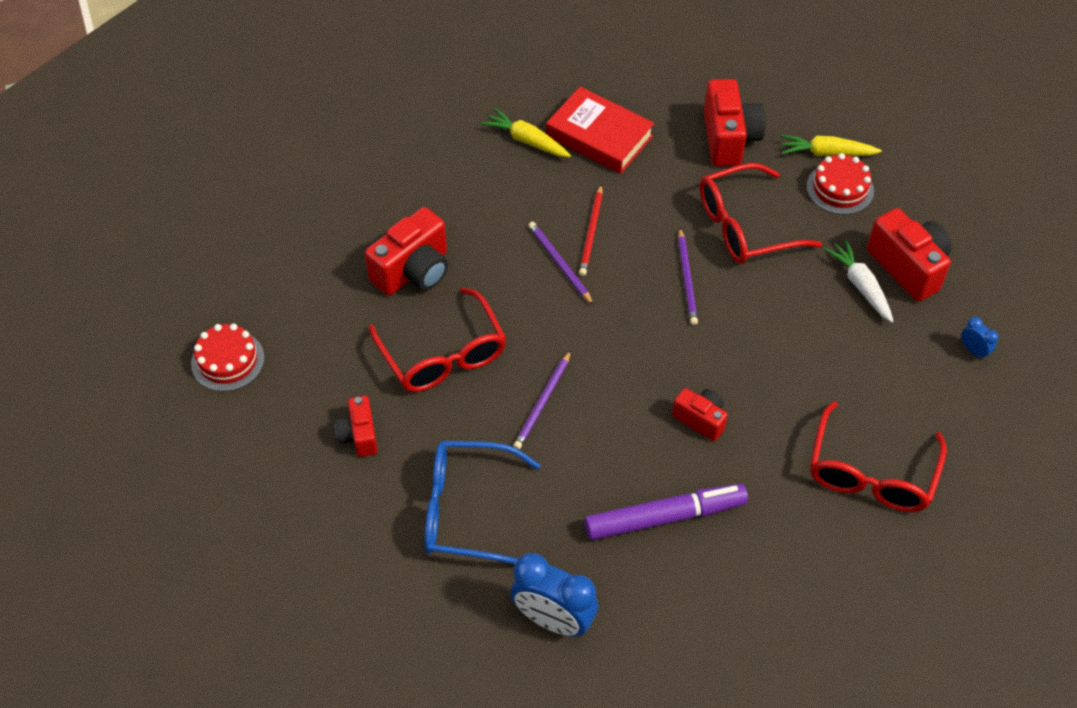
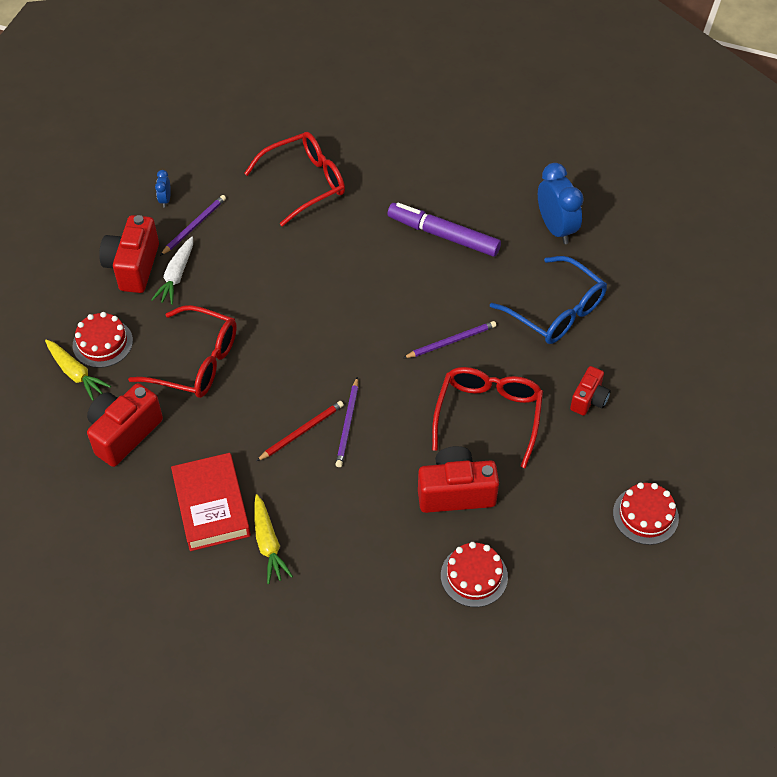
camera: 140 degrees left, 0 degrees up
red camera [672,388,728,441] -> none
purple pencil [678,228,698,325] -> purple pencil moved to [160,195,226,256]
none -> red cake [441,542,508,607]

